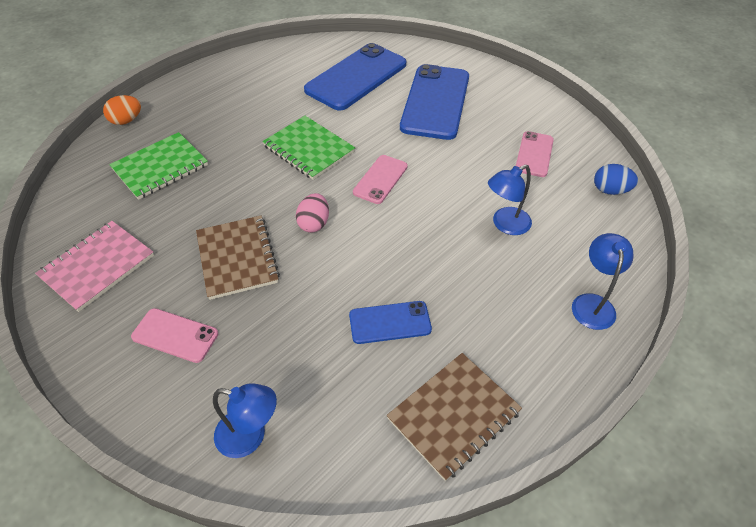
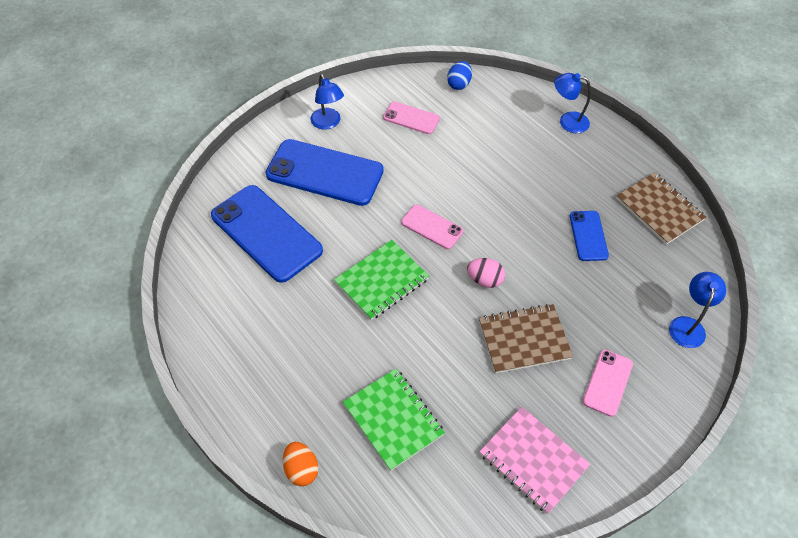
camera: 85 degrees left, 5 degrees up
blue lamp [488,164,532,235] -> blue lamp moved to [311,74,344,130]

